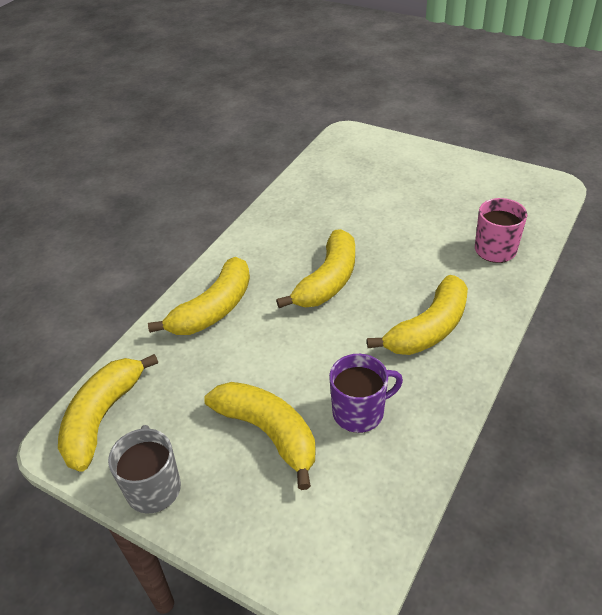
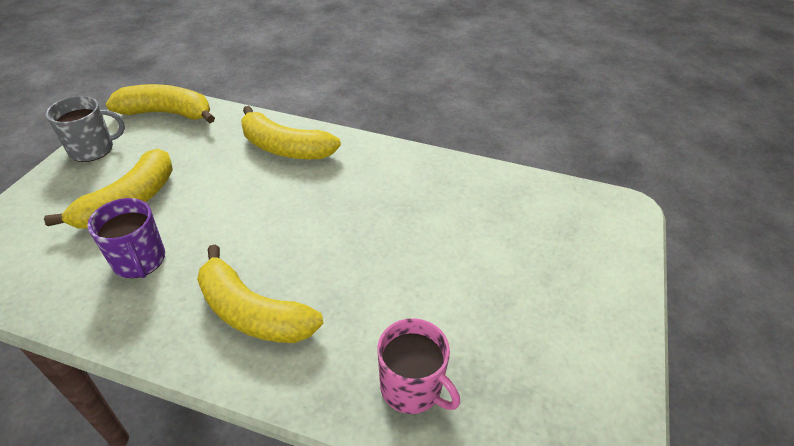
camera: 75 degrees right, 0 degrees up
yellow banana [276,229,355,308] -> none

